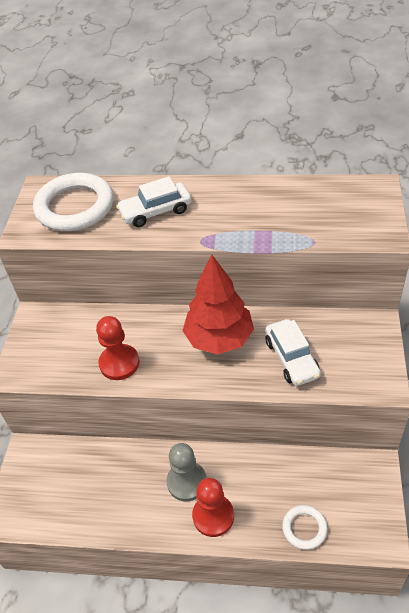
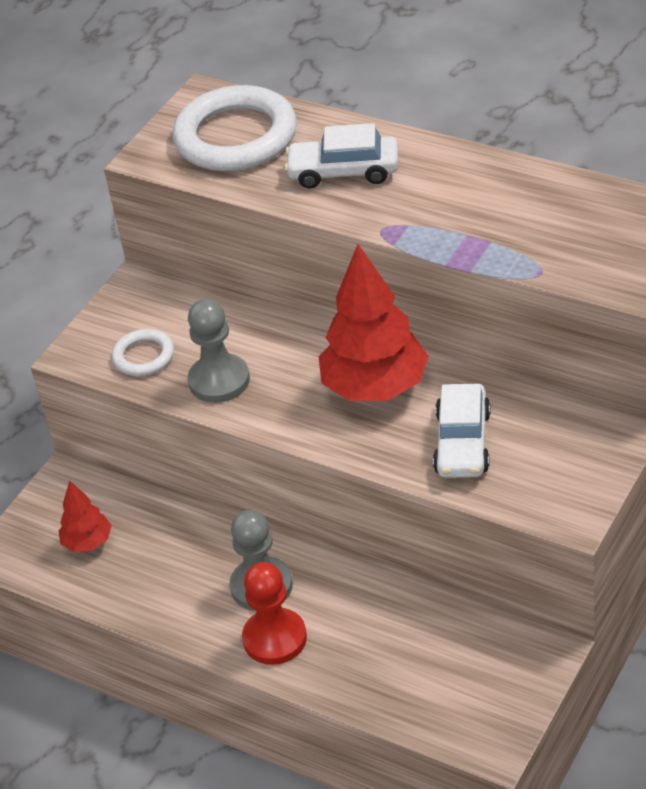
camera: 25 degrees right, 5 degrees down
red pawn [96,316,139,380] -> grey pawn [188,299,250,403]
white ring [282,505,328,550] -> white ring moved to [112,329,174,376]
none -> red tree [59,480,112,552]

